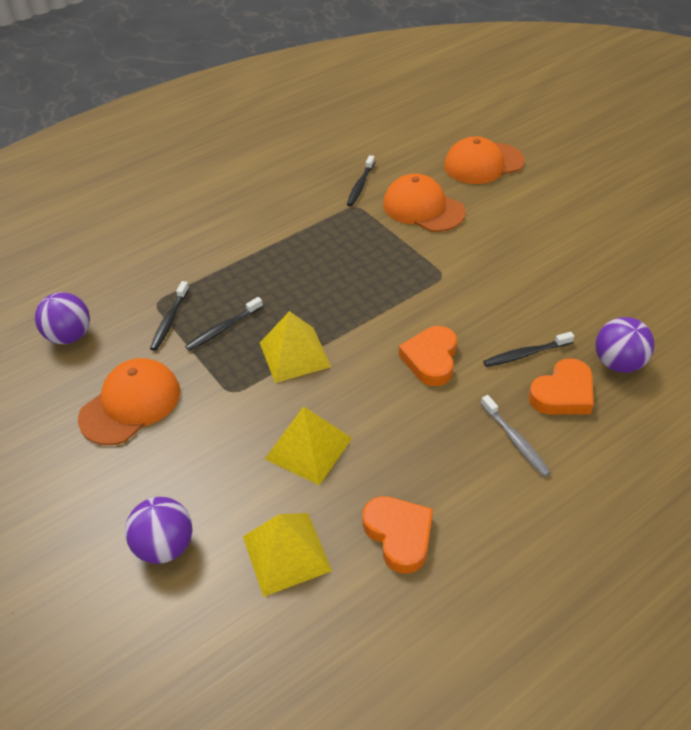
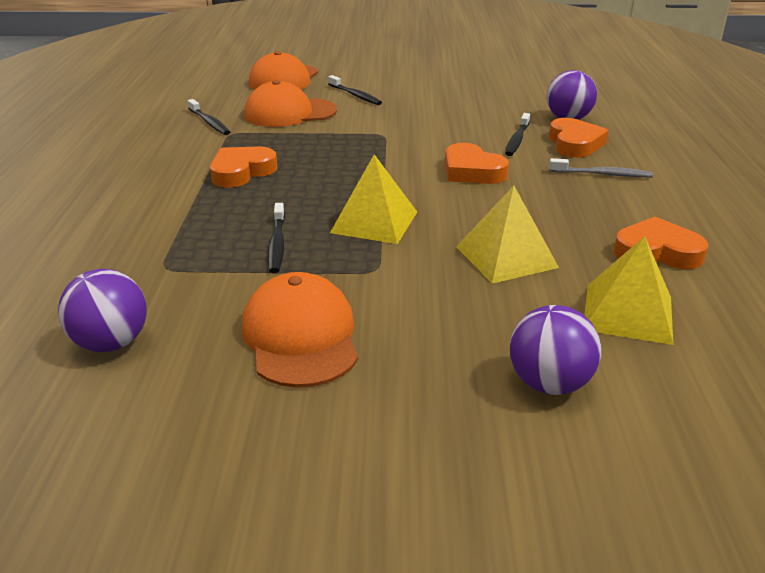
camera: 55 degrees left, 15 degrees down
black toothbrush [150,281,189,351] -> black toothbrush moved to [328,75,382,105]
none -> orange heart [210,146,278,188]

